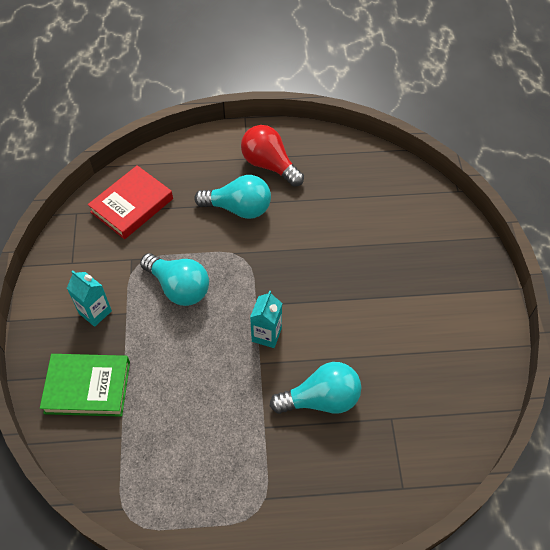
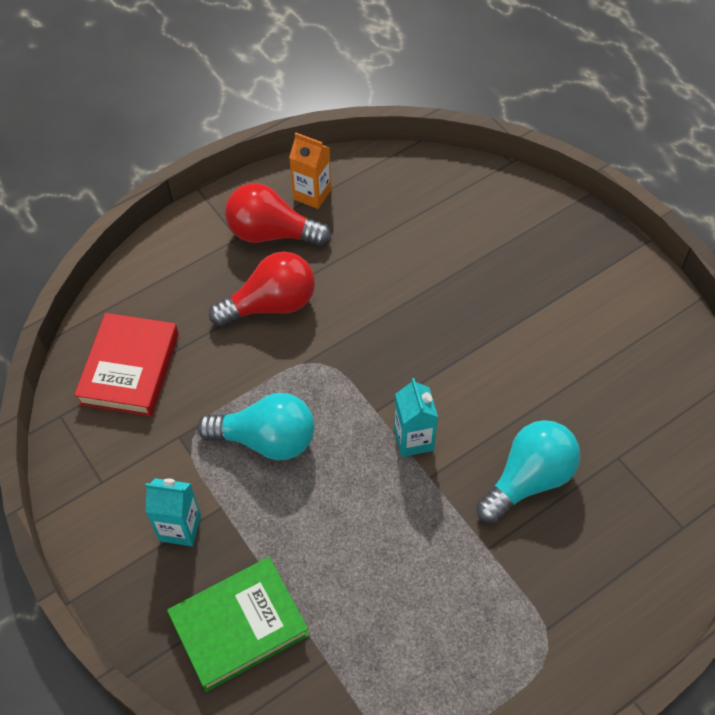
camera: 30 degrees left, 0 degrees up
turquoise light bulb [194,175,271,219] -> red light bulb [209,252,315,327]
none -> orange carton [289,132,331,209]

